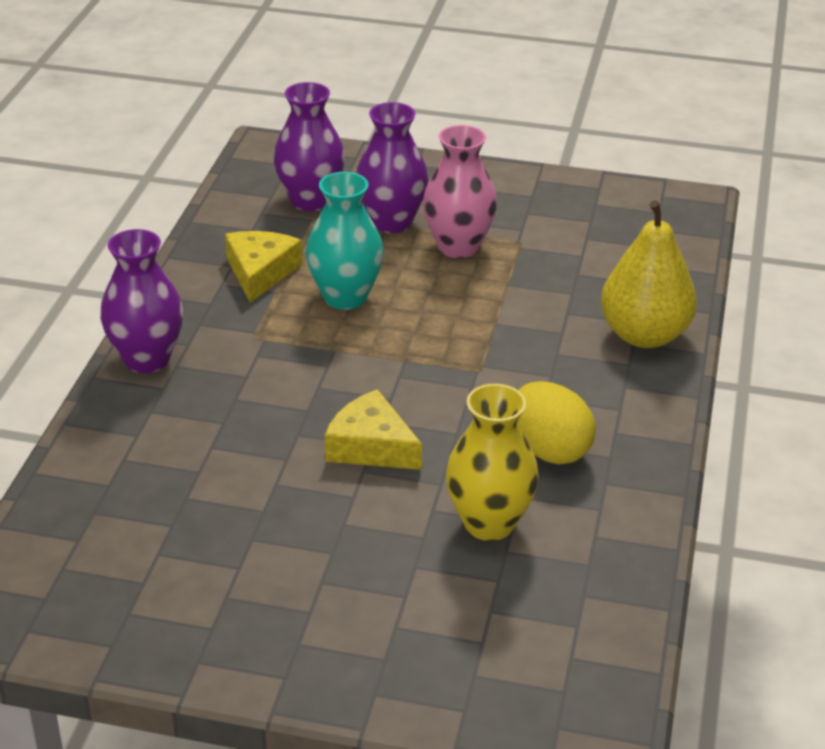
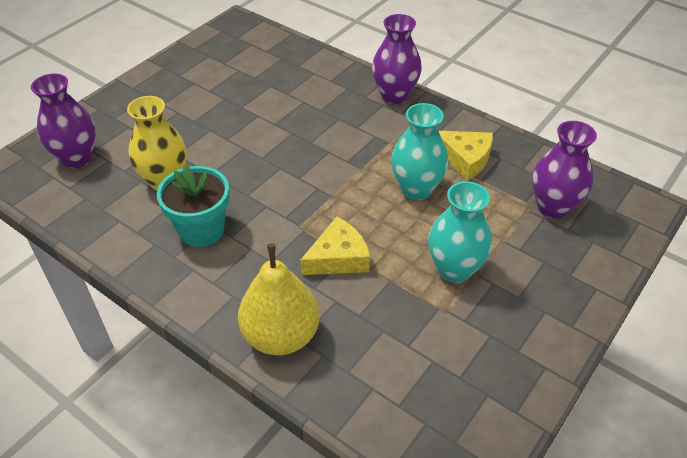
camera: 115 degrees right, 10 degrees up
yellow cheese [325,389,422,470] -> yellow cheese moved to [300,217,370,275]
purple vase [356,102,428,233] -> purple vase moved to [31,73,95,168]
pink vase [423,125,497,258] -> turquoise vase [428,181,492,283]
yellow egg [517,381,596,464] -> turquoise flower pot [157,164,229,247]

